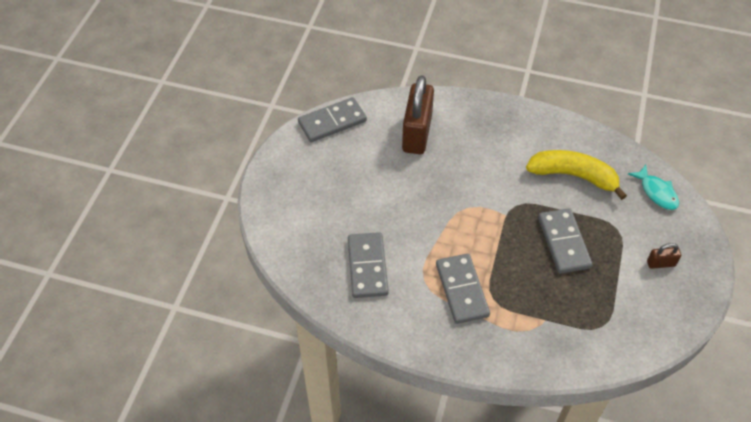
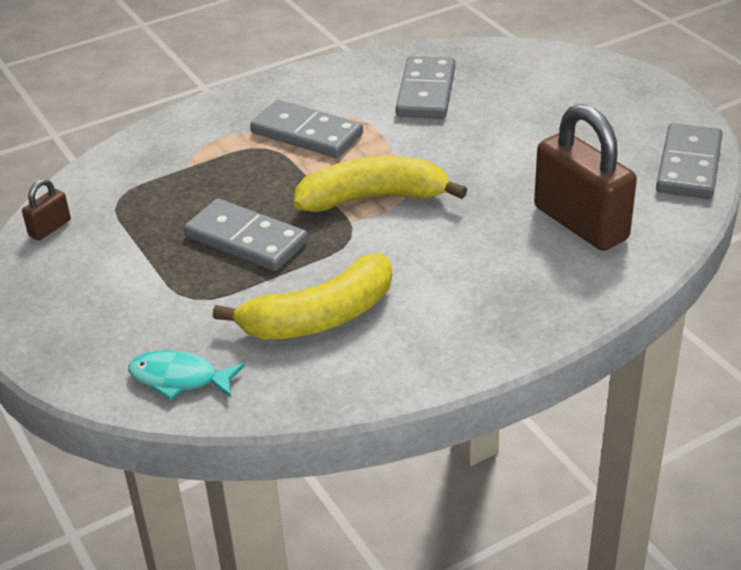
camera: 135 degrees right, 15 degrees down
grey domino [348,232,389,298] -> grey domino turned 60 degrees clockwise [395,56,455,119]
brown padlock [647,243,681,269] -> brown padlock moved to [22,179,71,240]
none -> yellow banana [294,156,467,212]

